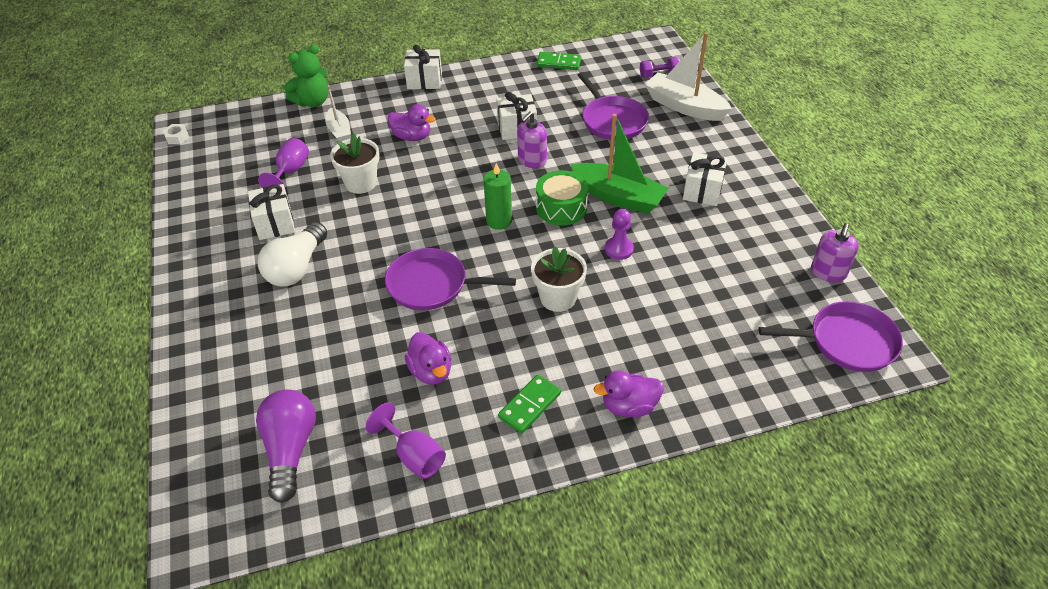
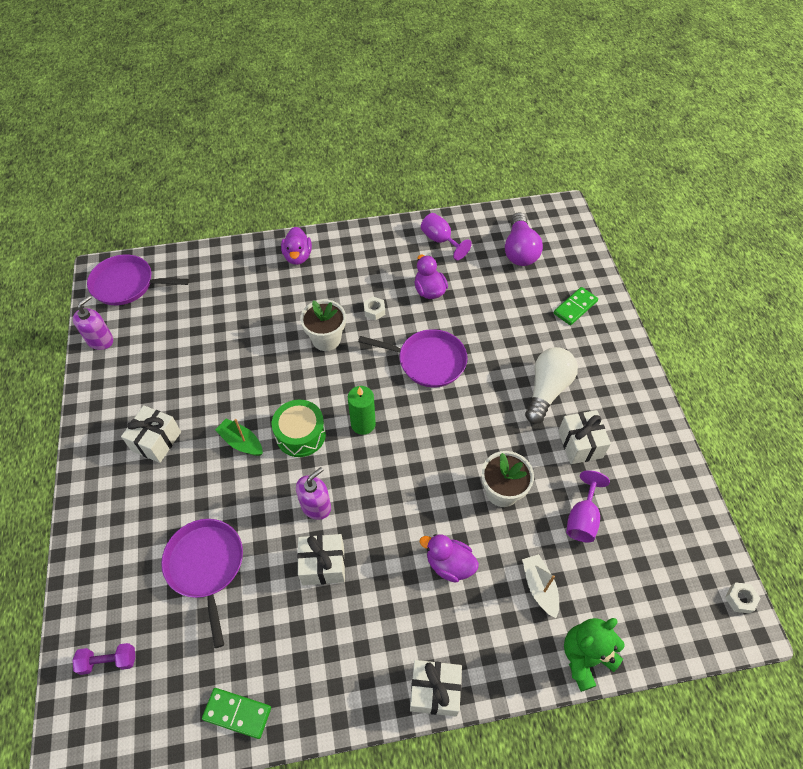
camera: 175 degrees left, 10 degrees up
green domino [498,375,561,434] -> green domino moved to [554,287,598,325]
green boat [571,114,669,214] -> green boat [215,419,263,456], size x0.56
purple duck [594,370,664,417] -> purple duck turned 90 degrees clockwise [281,227,312,265]
purple pawn [605,209,634,260] -> none
white boat [645,32,732,121] -> none
none -> white nut [364,297,385,320]

